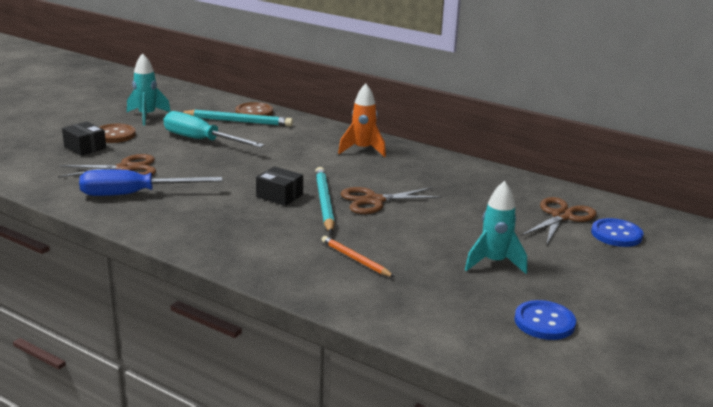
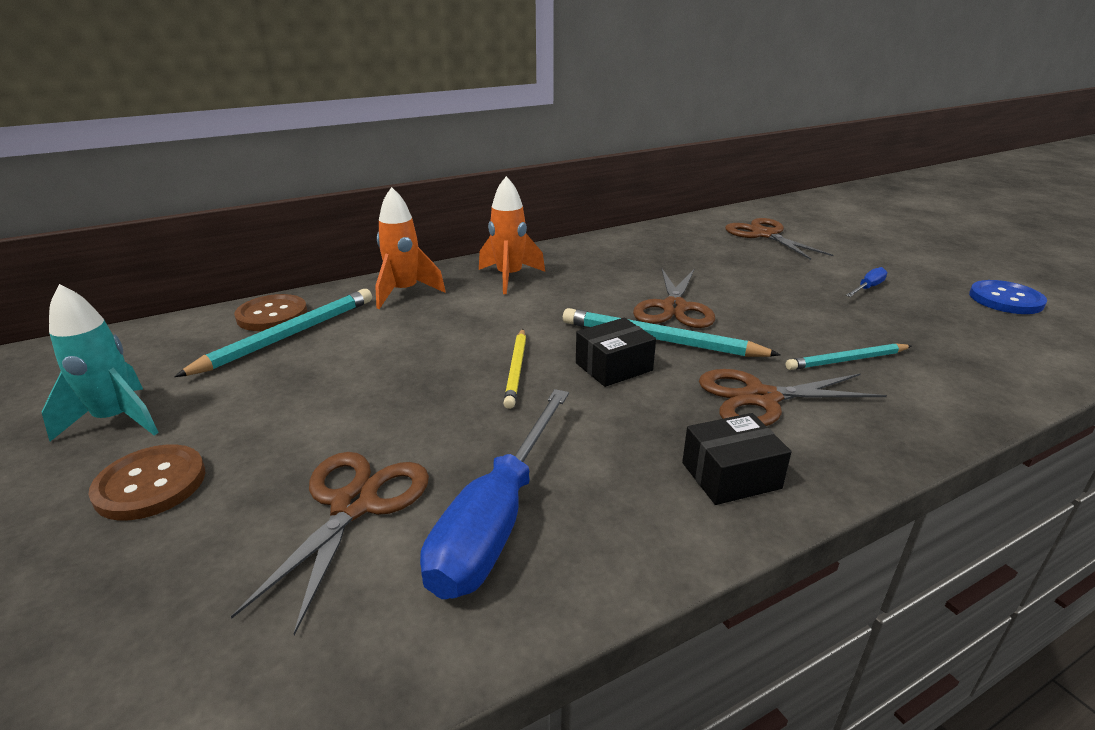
camera: 60 degrees left, 5 degrees up
black box [62,121,106,156] -> black box moved to [682,413,791,505]
turquoise screwdriver [163,111,265,148] -> none
orange pencil [321,236,394,277] -> turquoise pencil [786,343,912,370]
turquoise rocket [465,181,527,274] -> blue screwdriver [846,267,887,297]
blue button [591,218,643,247] -> none
none -> orange rocket [375,187,446,309]
none -> yellow pencil [503,329,526,409]
none -> brown scissors [699,369,887,426]

